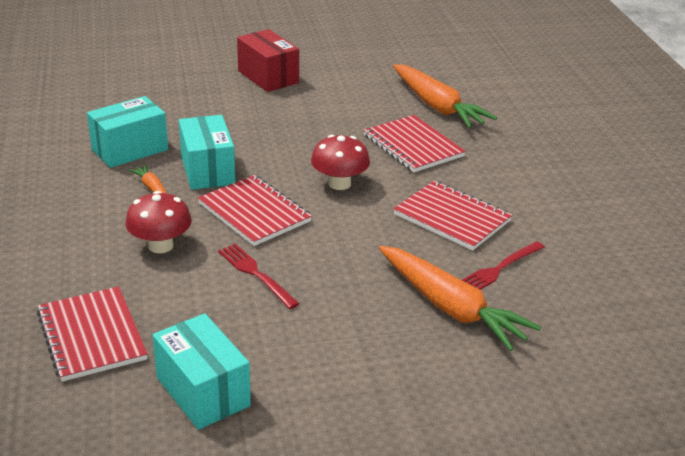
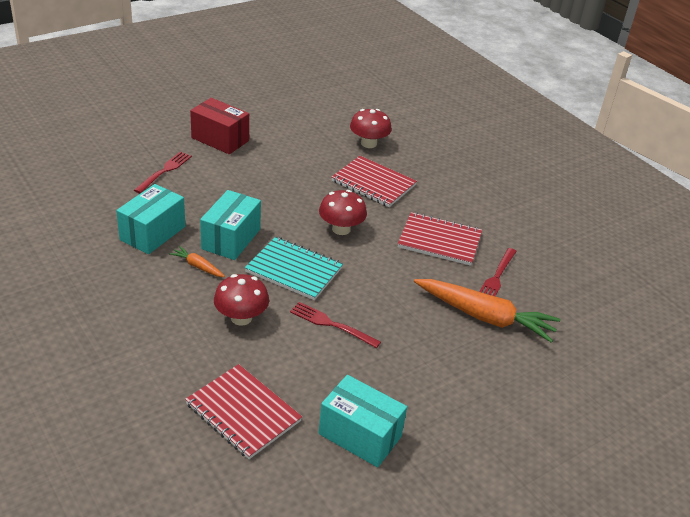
camera: 25 degrees left, 5 degrees up
turquoise box [179,115,235,190] -> turquoise box turned 60 degrees clockwise [200,190,261,260]
red notebook [198,175,312,246] -> turquoise notebook [245,237,343,300]
orange carrot [393,64,497,128] -> red mushroom [350,109,392,148]
none -> red fork [134,152,192,193]

